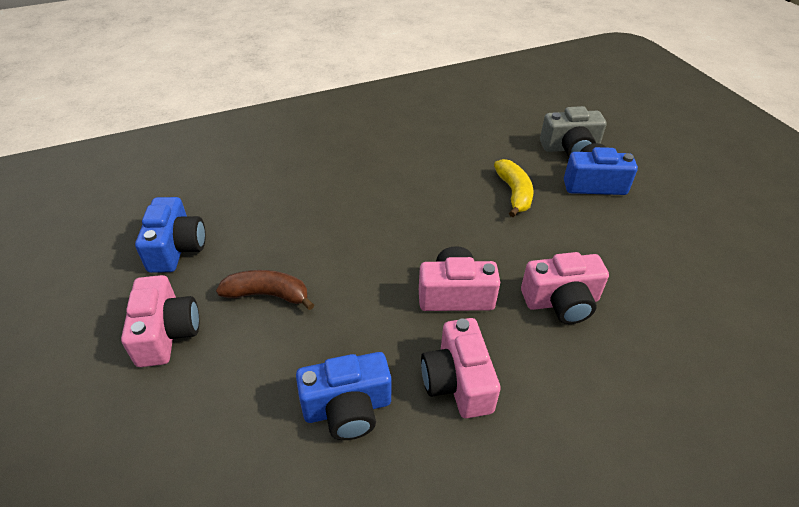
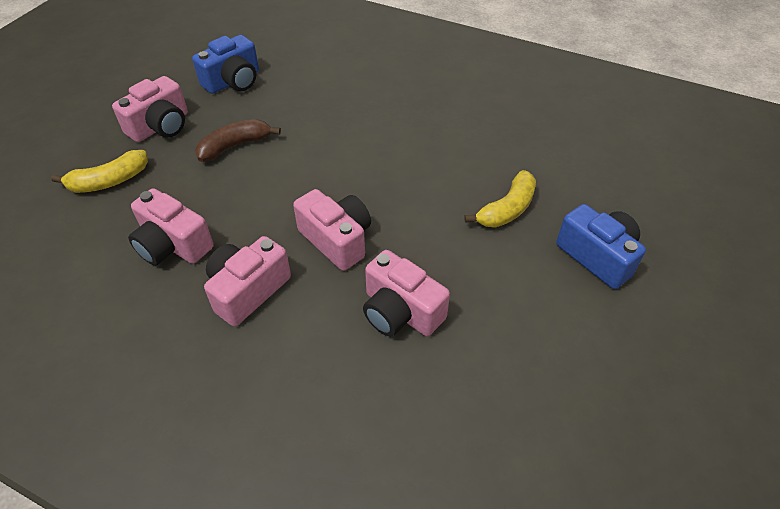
camera: 50 degrees right, 5 degrees up
brown banana [216,270,314,310] -> brown banana turned 90 degrees counterclockwise [195,119,281,162]
blue camera [296,352,391,440] -> pink camera [128,188,214,266]
grey camera [540,106,607,157] -> none
none -> yellow banana [51,150,148,193]

